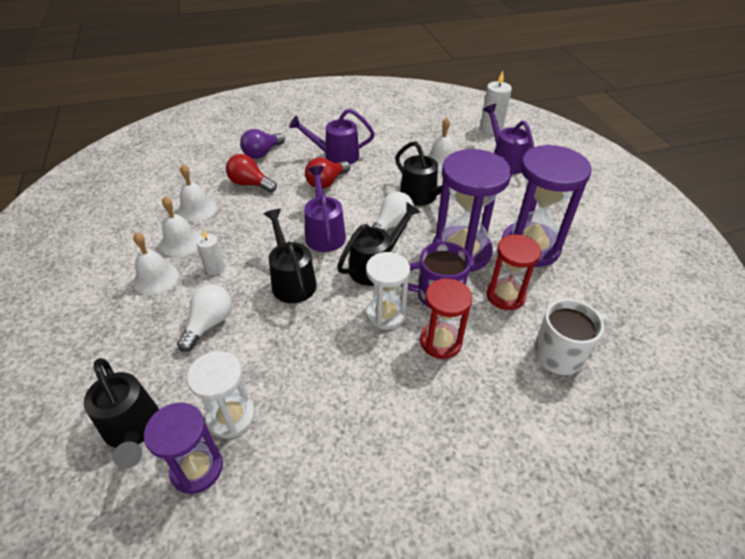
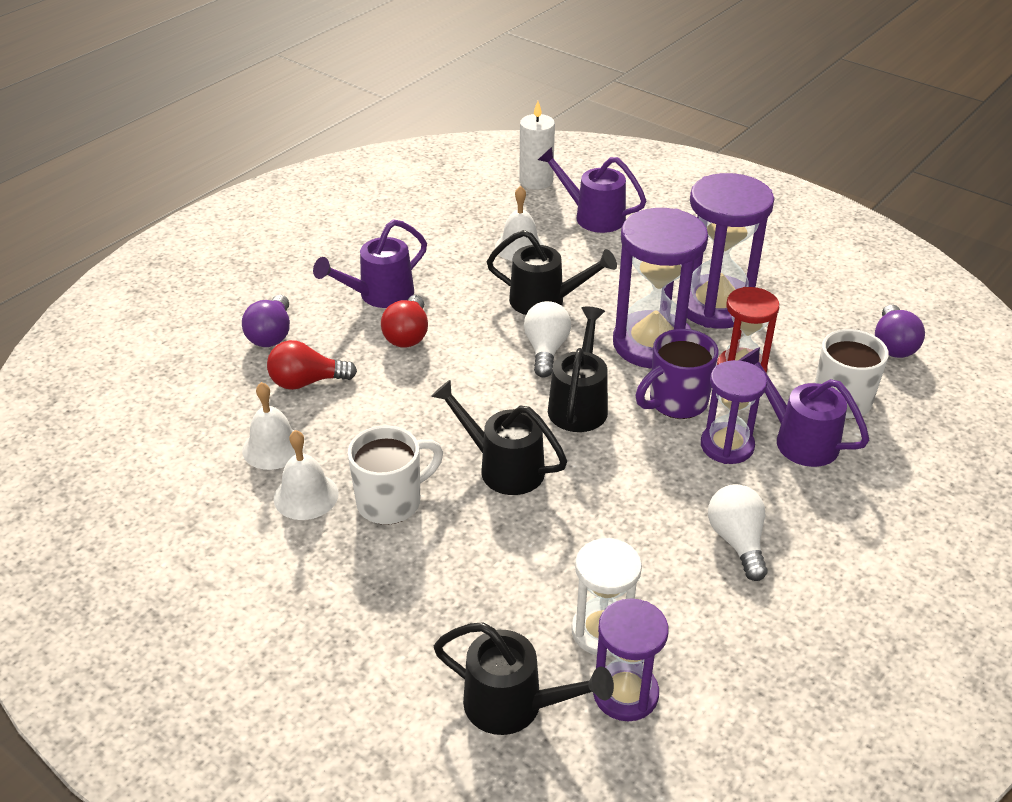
camera: 35 degrees left, 5 degrees down
white bell [133,232,179,295] -> none
white light bulb [177,284,232,352] -> white light bulb moved to [708,484,768,581]
white candle [196,230,225,275] -> white mug [347,426,443,525]
purple watering can [304,166,346,252] -> purple watering can moved to [739,347,869,467]
white hourglass [366,252,410,330] -> none
red hourglass [420,278,472,359] -> purple hourglass [701,360,767,464]
none -> purple light bulb [875,304,925,358]

